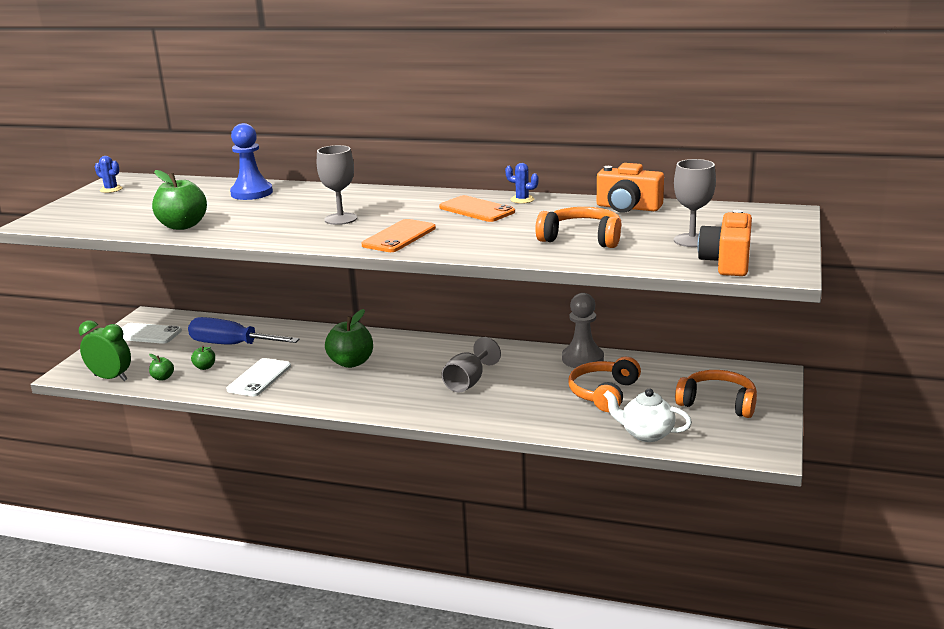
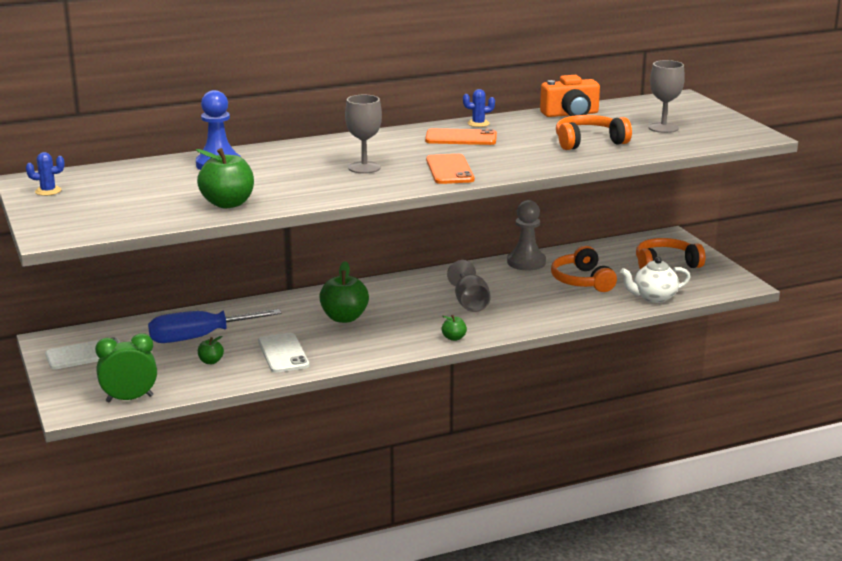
camera: 40 degrees left, 0 degrees up
green apple [149,354,174,380] -> green apple moved to [442,315,467,341]
orange camera [697,210,752,276] -> none

